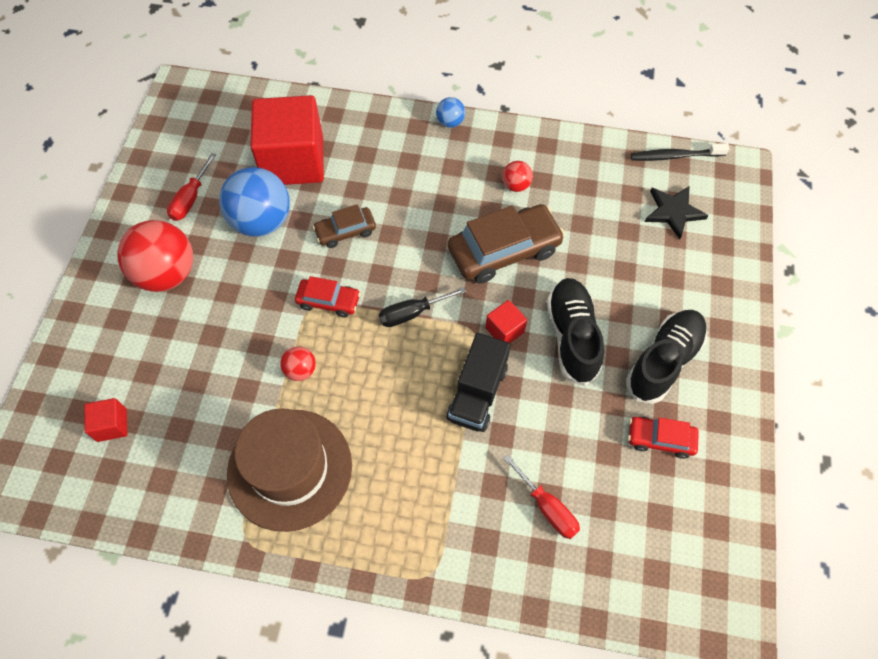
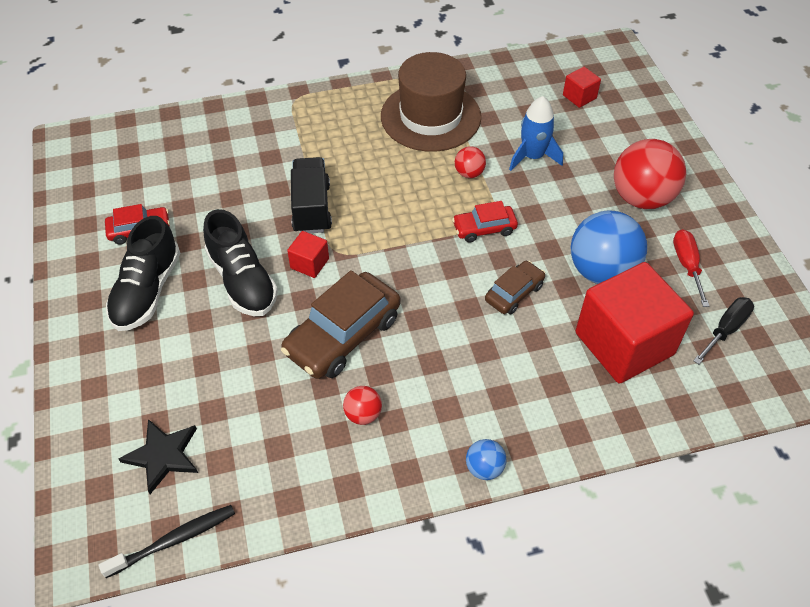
camera: 155 degrees right, 10 degrees down
black screwdriver [379,287,466,327] -> black screwdriver moved to [693,297,754,364]
red screwdriver [503,454,580,539] -> none
none -> blue rocket [509,96,563,171]

